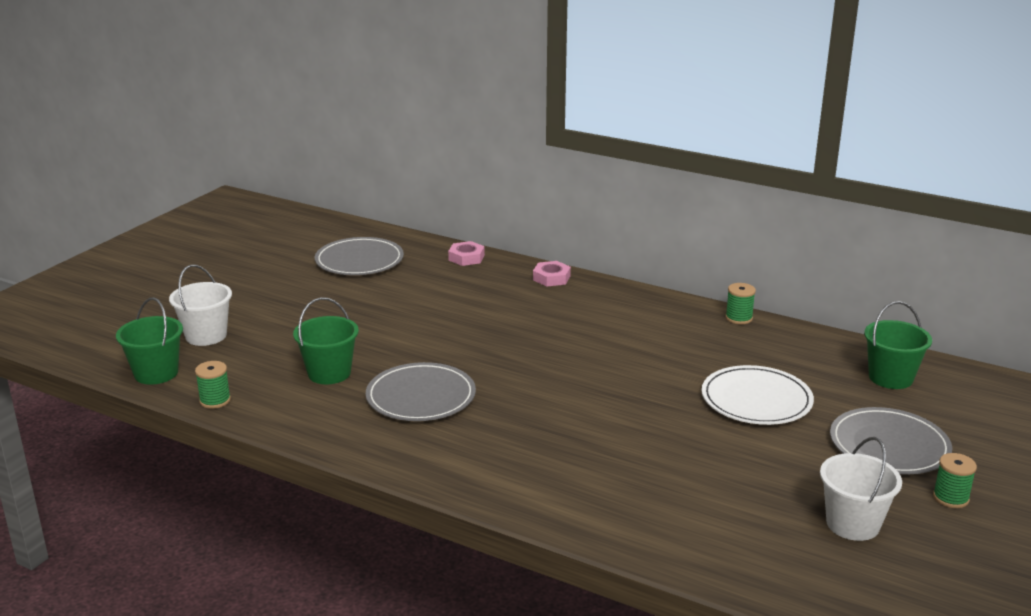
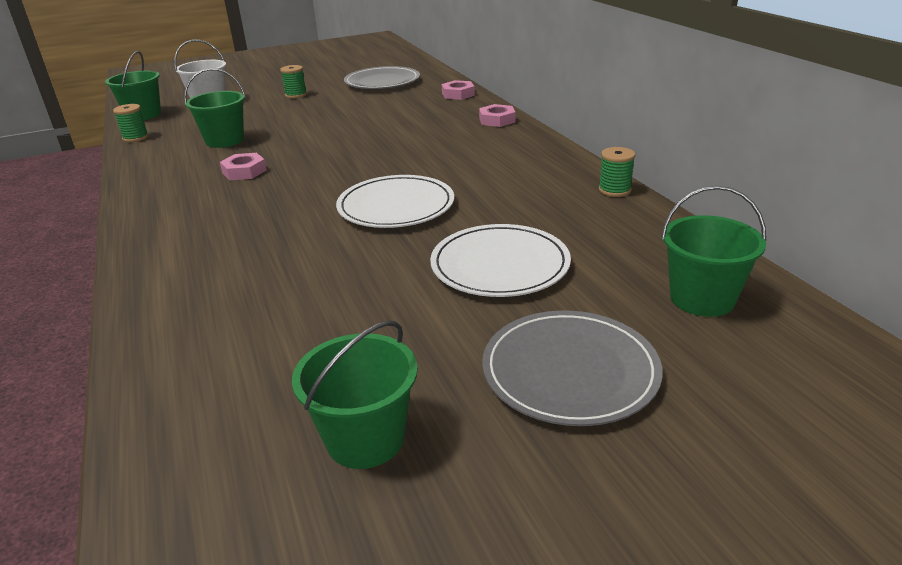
camera: 40 degrees right, 5 degrees up
grey plate [366,362,476,421] -> pink nut [220,153,267,180]
white bucket [820,437,902,541] -> green bucket [292,321,418,469]
green spool [933,453,977,508] -> green spool moved to [280,65,307,98]
none -> white plate [336,175,454,228]

